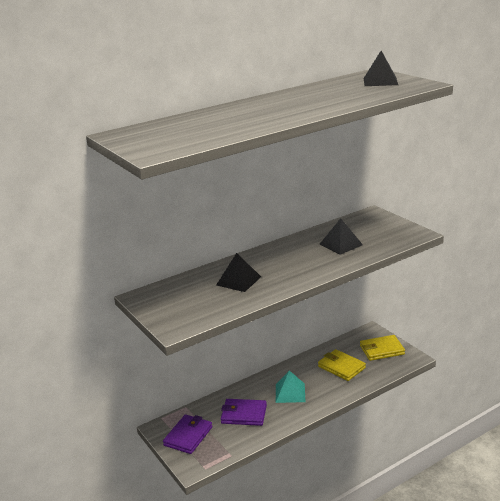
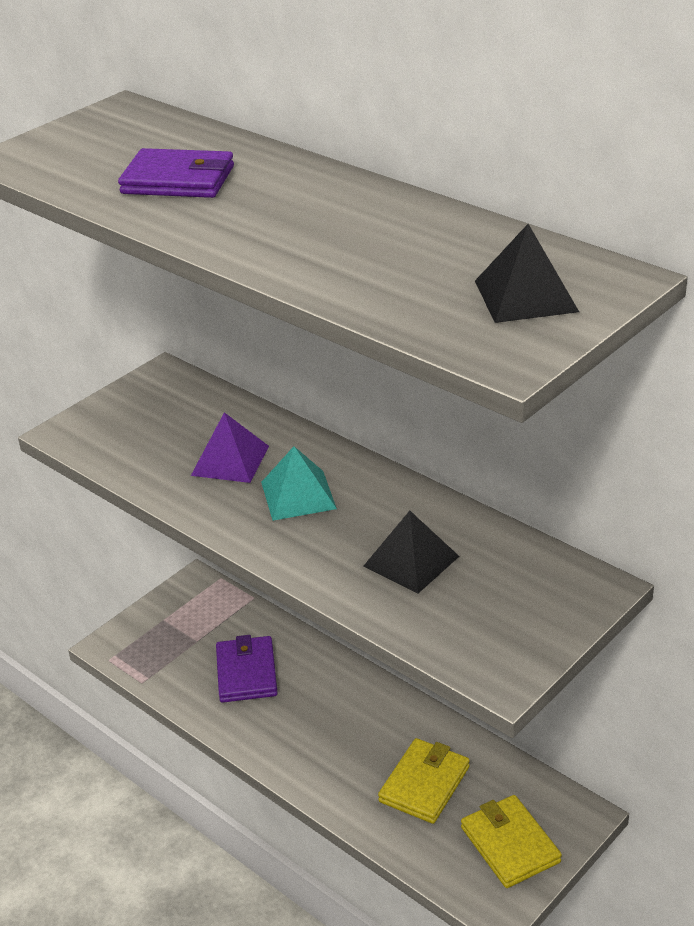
camera: 75 degrees right, 10 degrees up
purple wallet [163,414,212,454] -> purple wallet moved to [118,148,234,198]
black pyramid [216,253,261,292] -> purple pyramid [191,412,269,483]
turquoise pyramid [276,371,305,403] -> turquoise pyramid moved to [261,446,337,521]

